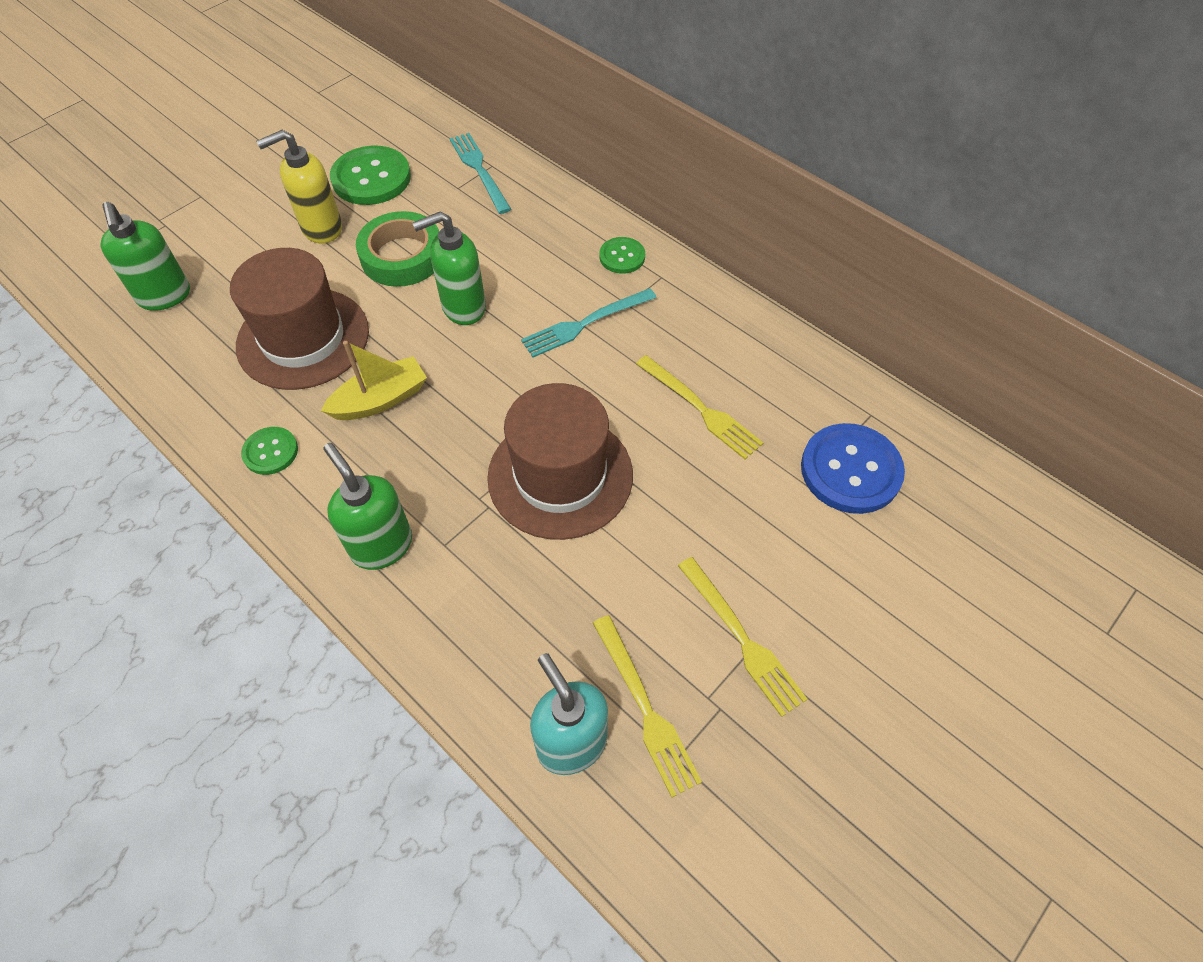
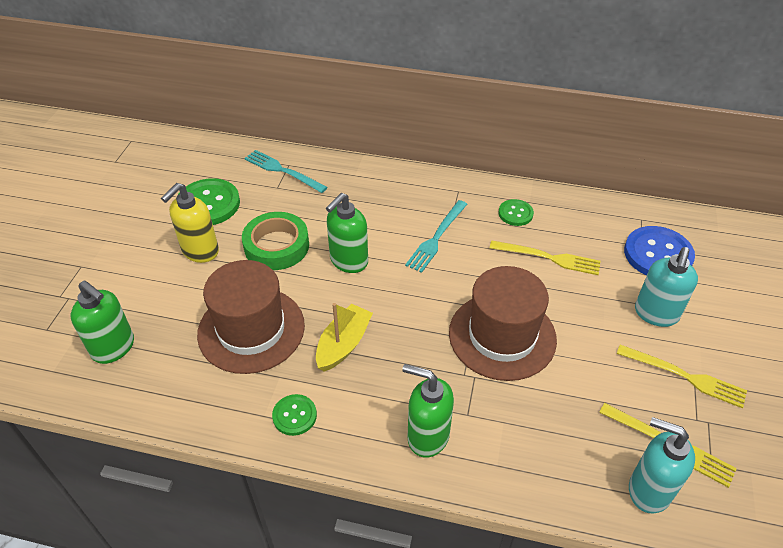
camera: 30 degrees left, 10 degrees down
green button [599,237,645,274] -> green button moved to [499,199,534,226]
none -> turquoise soap dispenser [635,247,698,327]

